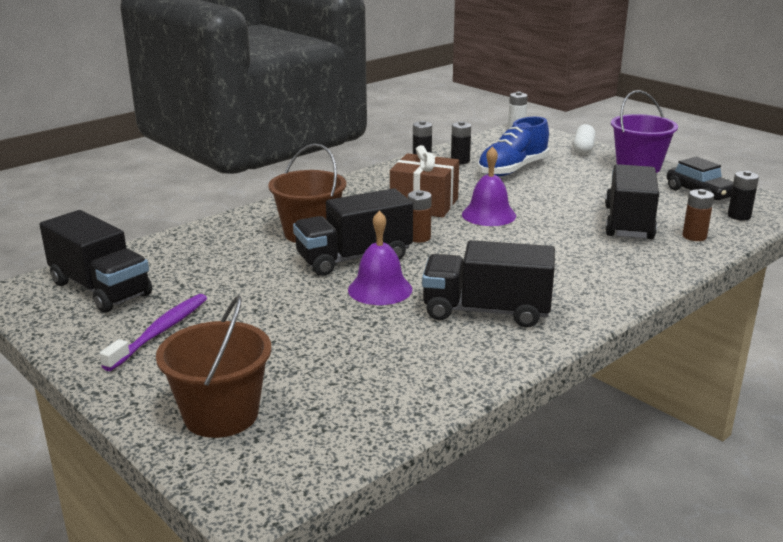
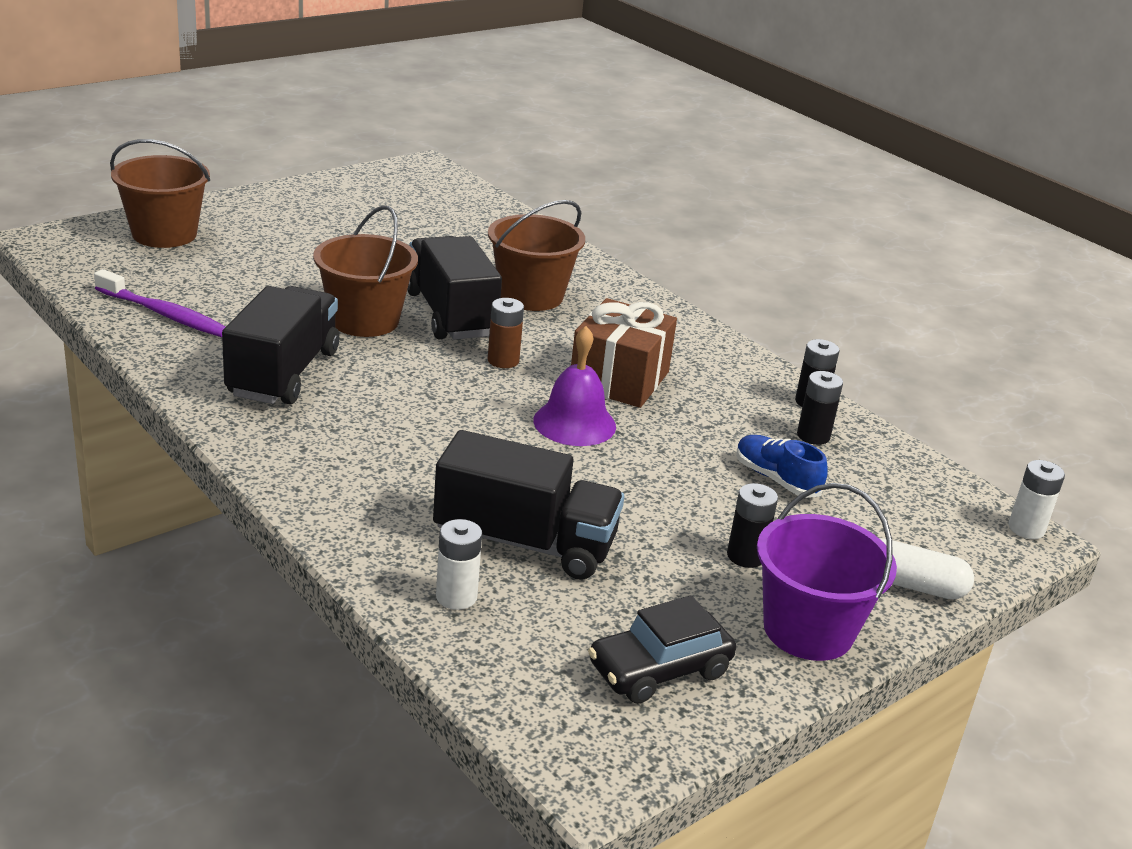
camera: 90 degrees right, 5 degrees up
black truck [40,210,152,313] -> none
purple toothbrush [99,294,207,371] -> purple toothbrush moved to [94,269,226,337]
purple bell [348,210,412,305] -> brown bucket [313,205,418,337]
blue shoe [478,117,549,176] -> blue shoe [737,435,828,498], size x0.60
brown battery [683,189,714,241] -> white battery [436,519,482,610]
black battery [728,171,759,221] -> black battery moved to [727,483,778,568]

